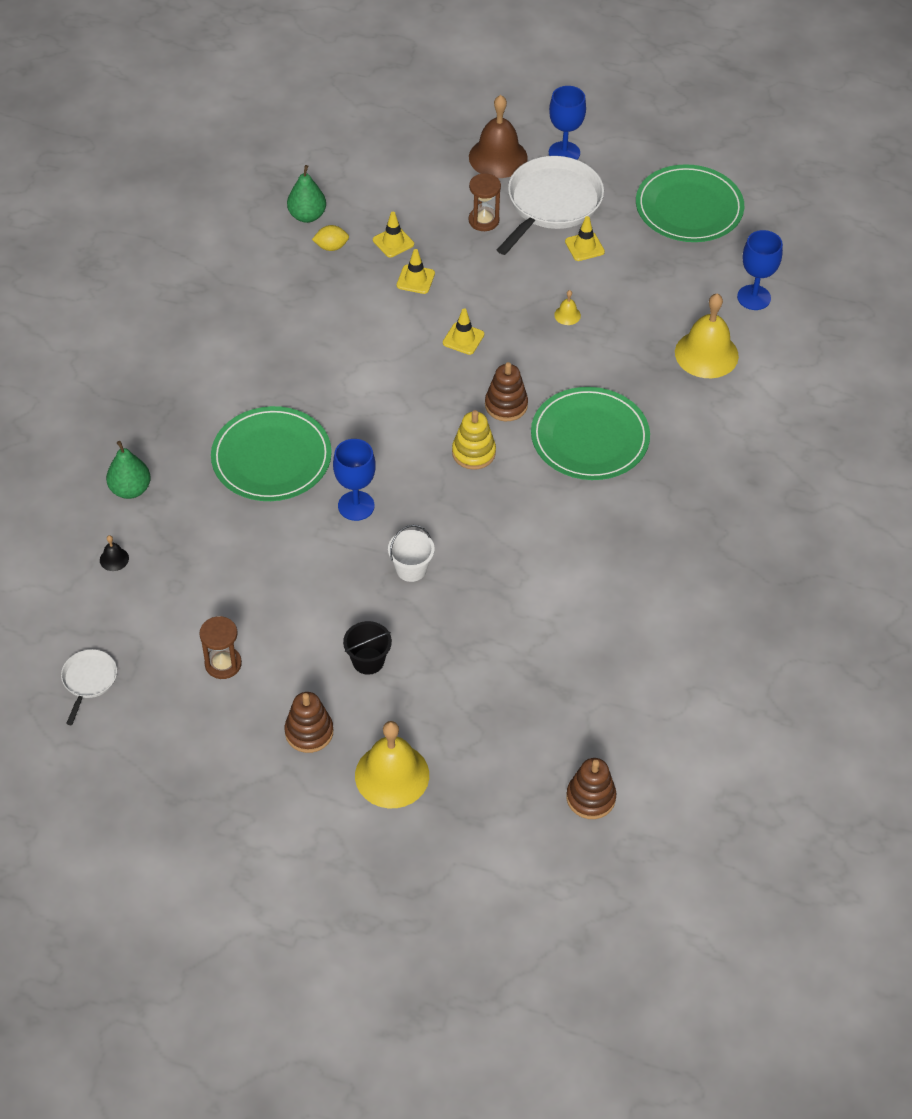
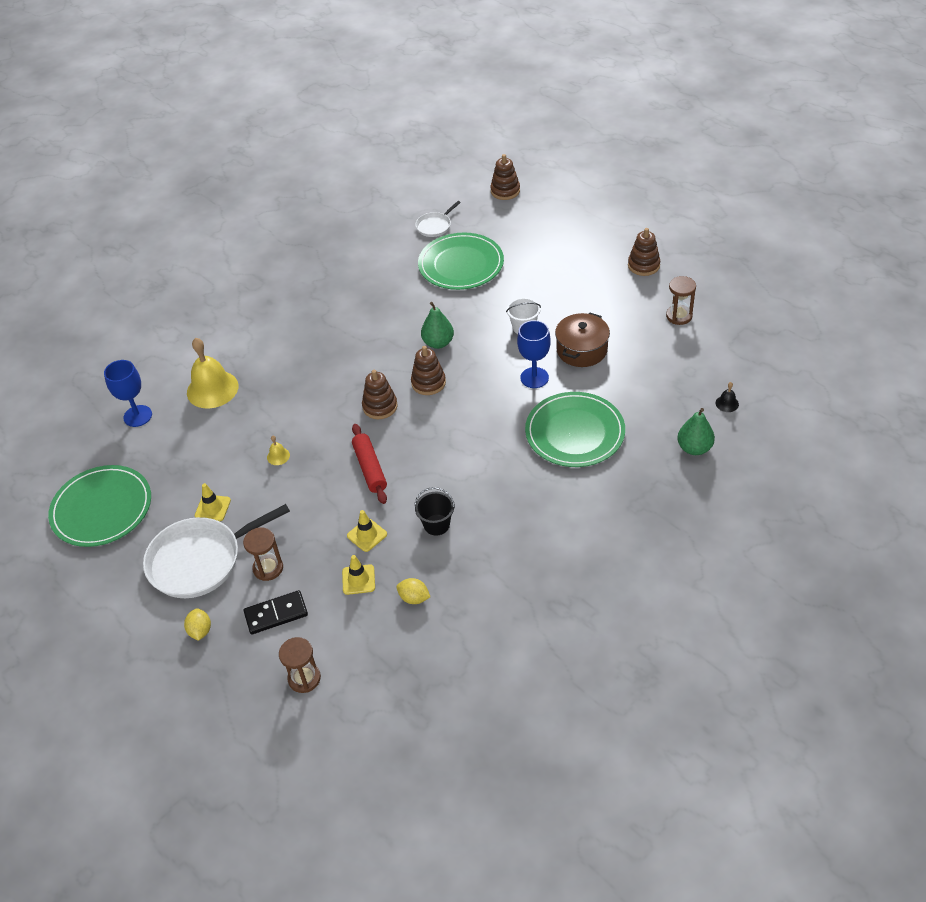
camera: 145 degrees left, 5 degrees down
white pan [61,649,117,725] -> white pan moved to [415,201,461,237]
green pear [287,165,326,223] -> green pear moved to [421,302,454,349]
black bucket [343,621,392,675] -> black bucket moved to [414,487,455,535]
yellow bell [355,721,429,808] -> none
yellow traffic cone [443,308,484,355] -> red rolling pin [352,424,387,504]
yellow stacking toy [452,410,496,470] -> brown stacking toy [411,346,446,395]
brown bell [469,95,528,178] -> yellow lemon [184,608,211,641]
green plate [531,387,650,480] -> green plate moved to [418,233,504,290]
blue goblet [549,86,586,160] -> none
none -> black domino [244,590,308,634]
none -> brown hourglass [279,637,321,693]
none -> brown pot [555,312,610,367]

